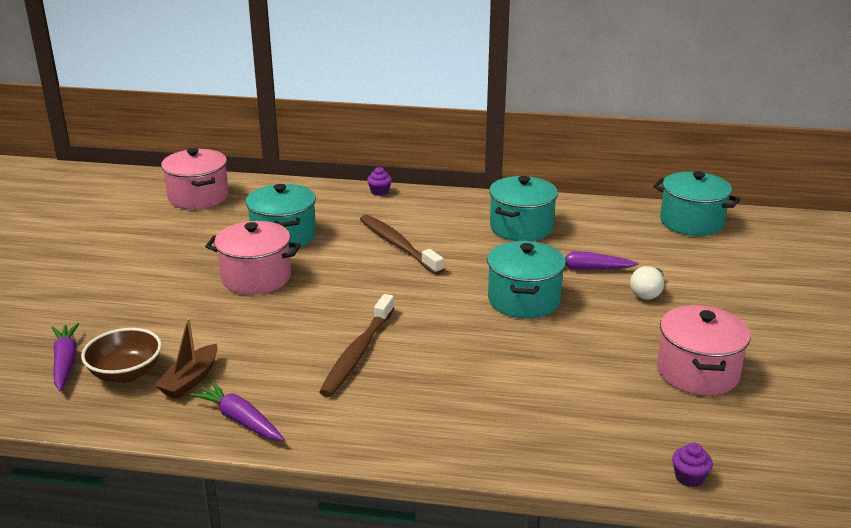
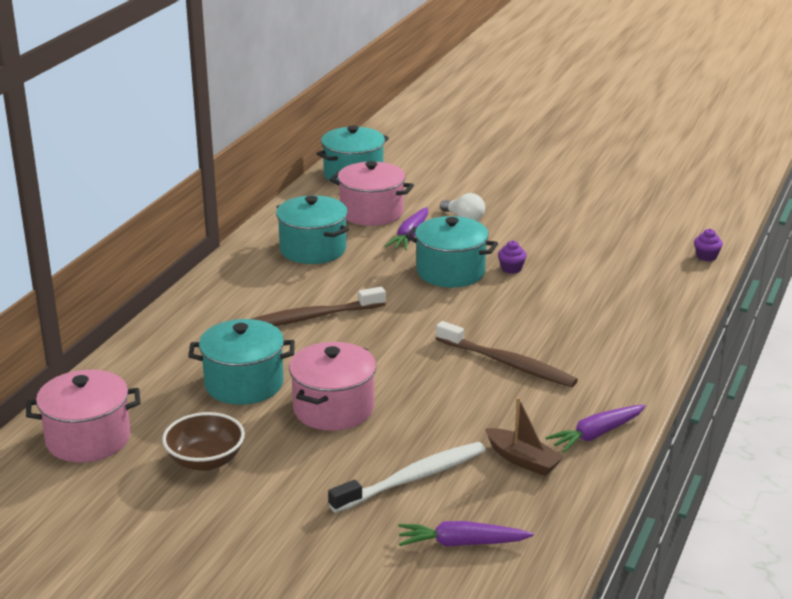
camera: 75 degrees left, 0 degrees up
brown bowl [81,328,162,383] -> brown bowl moved to [162,412,245,471]
purple cupcake [367,167,392,196] -> purple cupcake moved to [498,241,527,274]
pink pot [657,305,751,396] -> pink pot moved to [329,161,414,226]
none -> white toothbrush [328,442,486,513]

